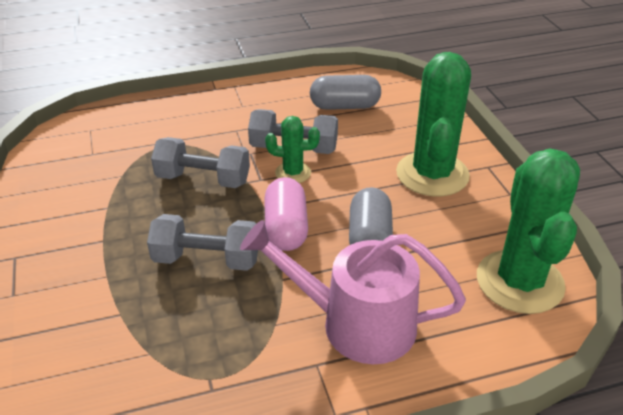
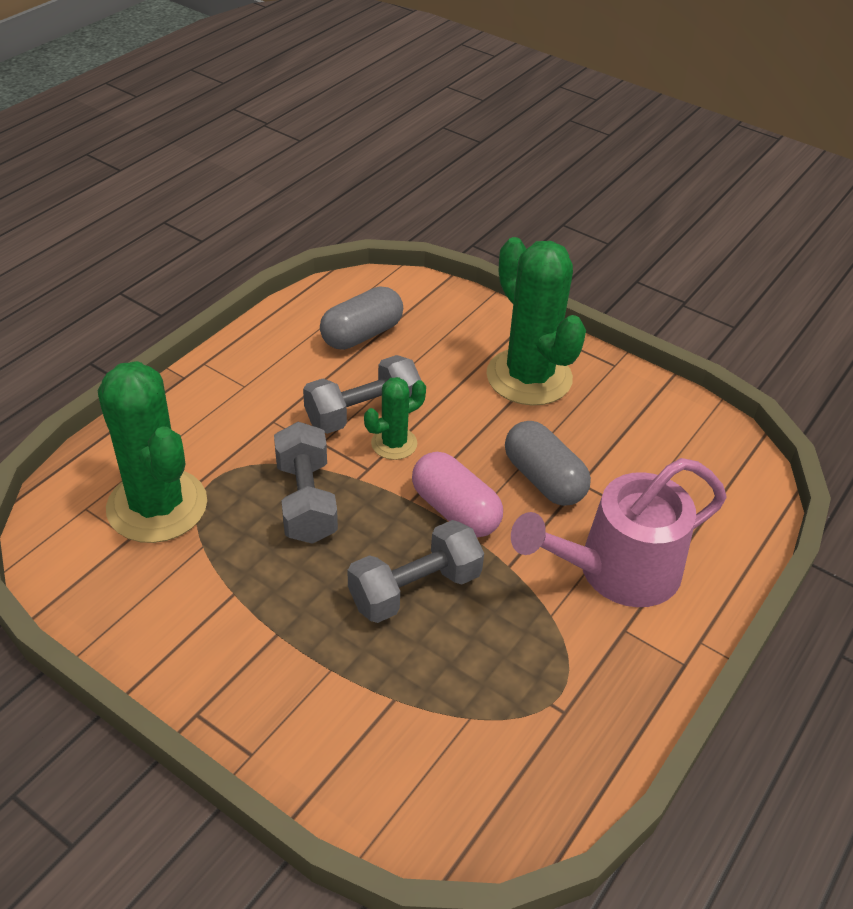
camera: 40 degrees left, 5 degrees up
grey dumbbell [151,137,250,188] -> grey dumbbell turned 75 degrees counterclockwise [274,422,338,544]
green cactus [477,148,580,314] -> green cactus moved to [97,361,207,543]

